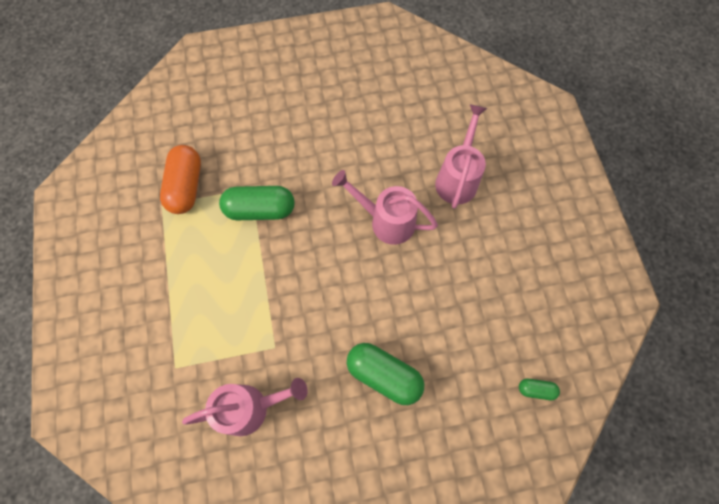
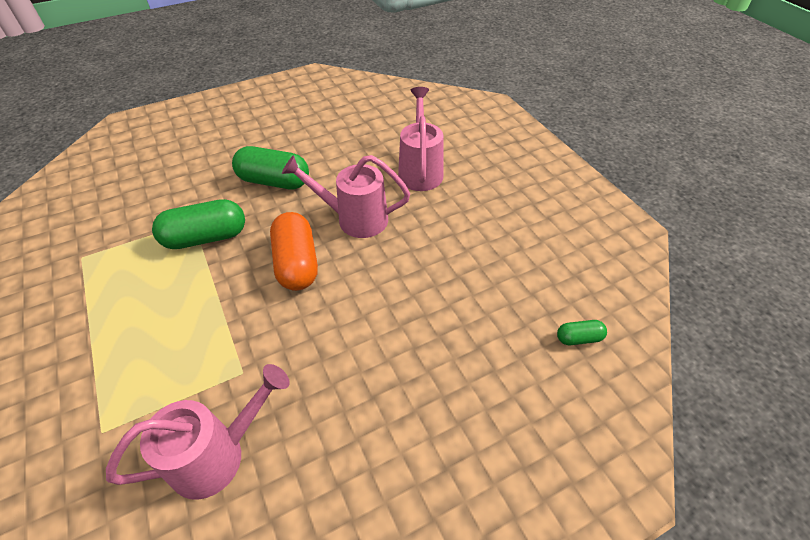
camera: 15 degrees left, 20 degrees down
orange capsule [160,145,201,214] -> orange capsule moved to [270,212,318,291]
green capsule [347,343,424,405] -> green capsule moved to [232,146,309,189]

